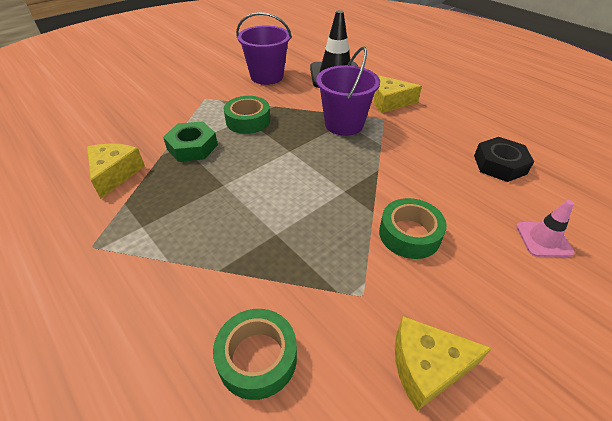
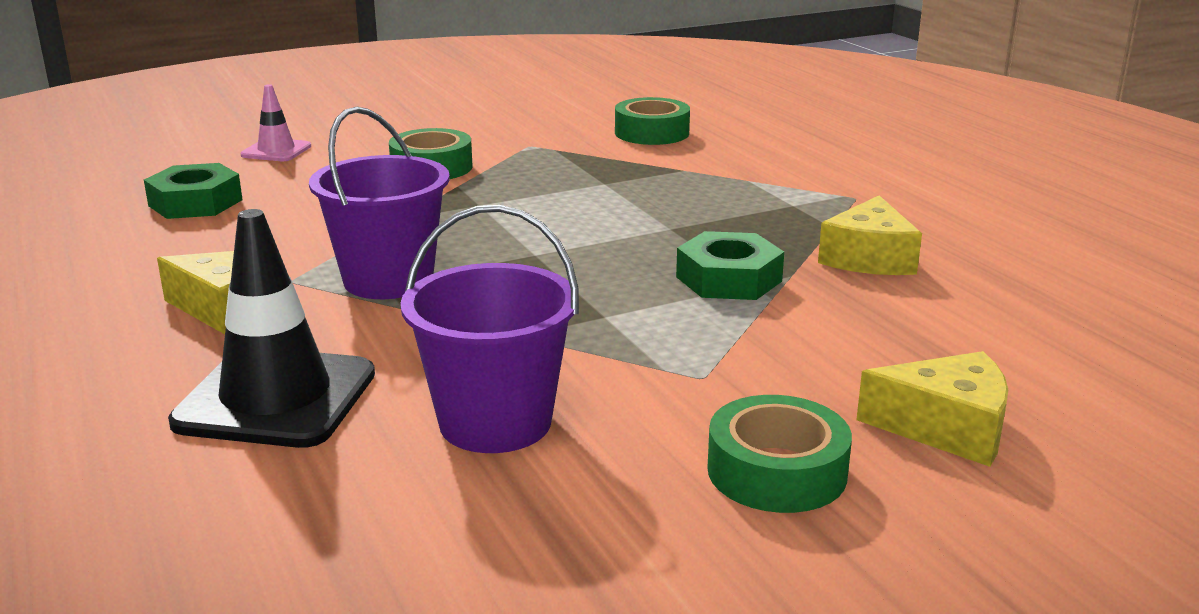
camera: 165 degrees left, 20 degrees down
green tape [224,96,270,134] -> green tape moved to [707,395,852,513]
yellow cheese [395,316,492,411] -> yellow cheese moved to [856,351,1008,467]
black nut [474,137,534,182] -> green nut [144,163,243,219]

